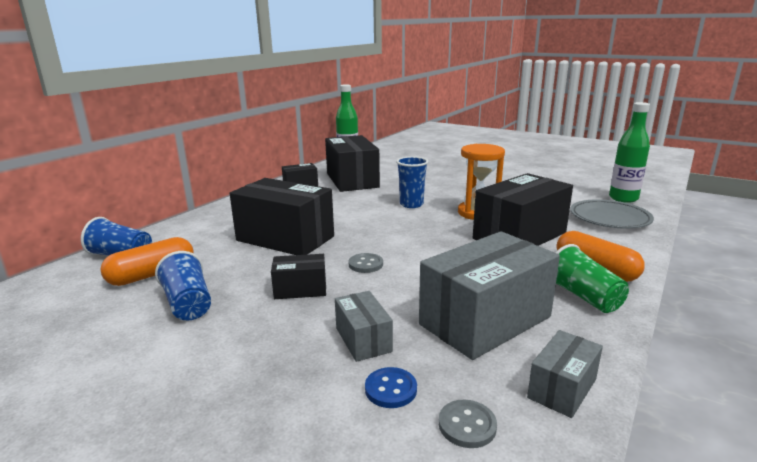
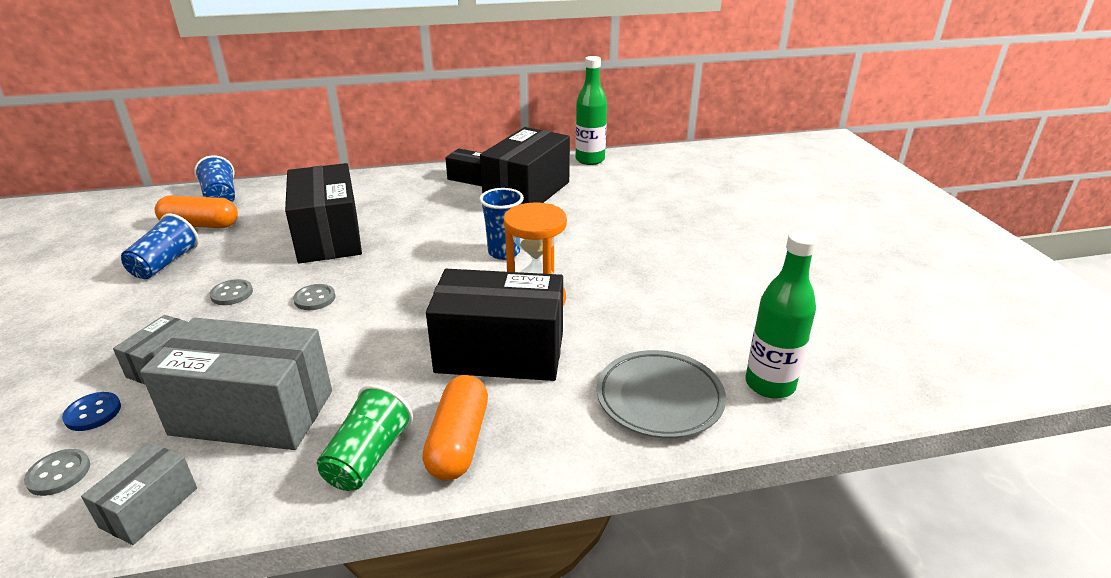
camera: 45 degrees right, 10 degrees up
black box [271,254,326,299] -> grey button [210,279,253,305]
grey box [527,330,603,418] -> grey box turned 60 degrees counterclockwise [81,442,197,545]

